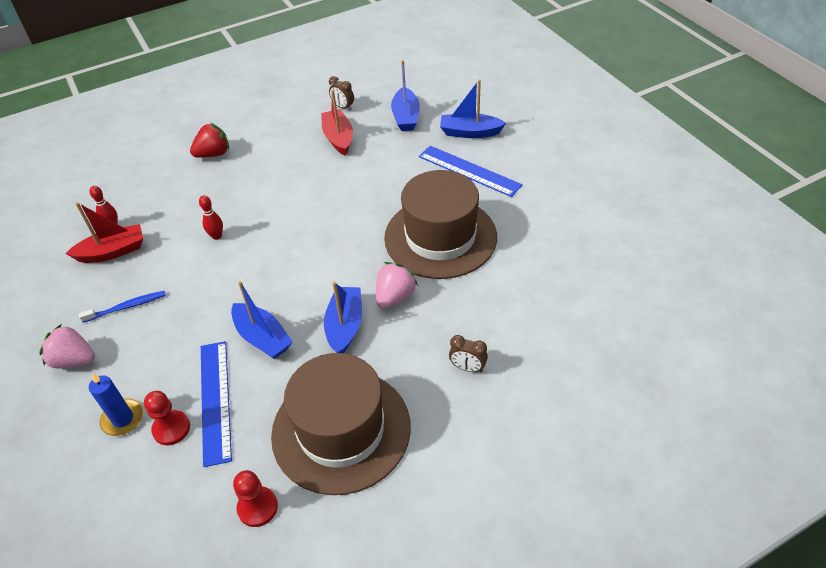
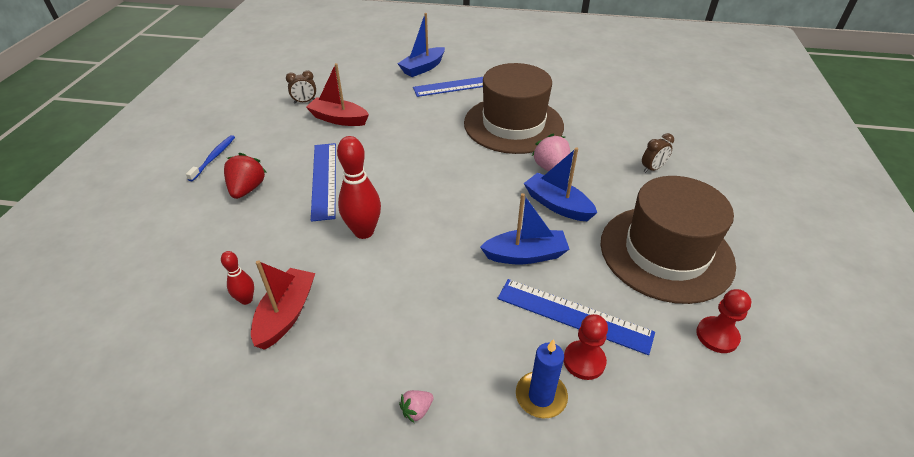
camera: 55 degrees left, 5 degrees down
pink strawberry [39,324,95,369] -> pink strawberry [399,390,434,423], size x0.53
blue toothbrush [79,291,166,323] -> blue toothbrush moved to [186,135,235,181]
red bowling pin [199,195,223,240] -> red bowling pin [337,136,381,239], size x1.86
blue boat [391,60,420,131] -> none
none -> blue ruler [311,143,336,222]

